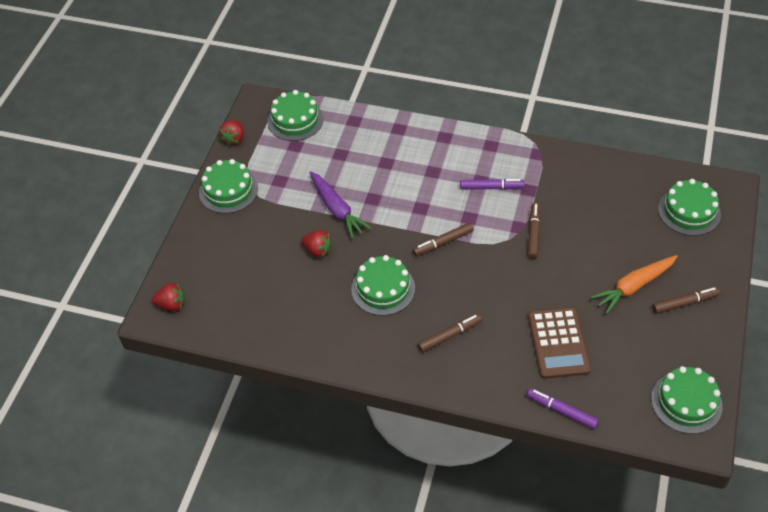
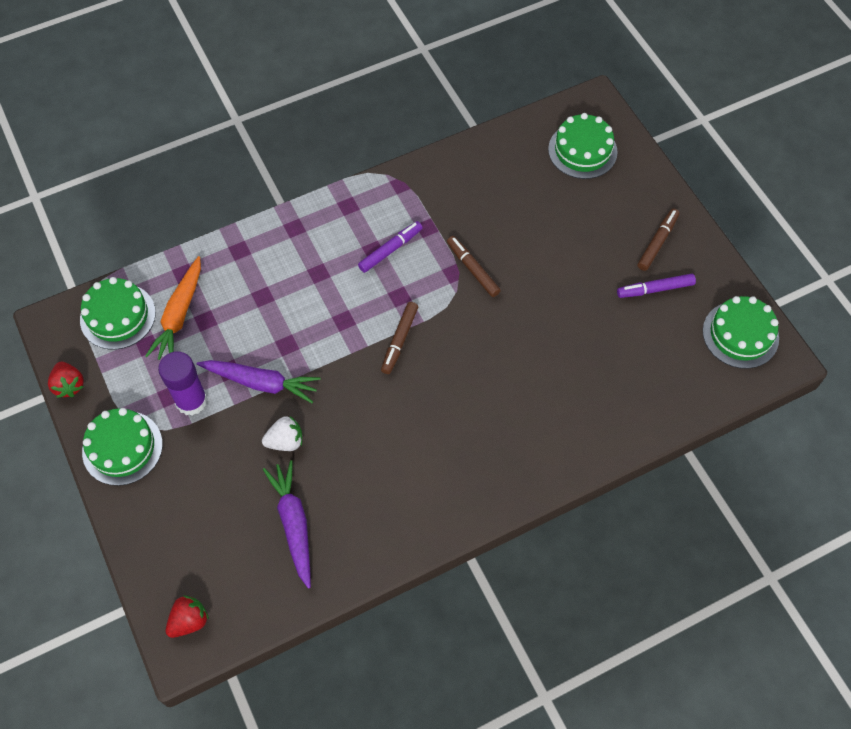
camera: 45 degrees left, 10 degrees up
red strawberry [301,230,333,257] -> white strawberry [262,416,302,451]
green cake [351,255,415,316] -> none
brown marker [418,314,482,352] -> none
purple marker [527,388,599,429] -> purple marker moved to [617,274,696,298]
brown calculator [528,307,591,379] -> none
orange carrot [591,255,678,314] -> orange carrot moved to [145,256,201,360]
none -> purple glue stick [158,352,208,416]
none -> purple carrot [263,460,311,589]

